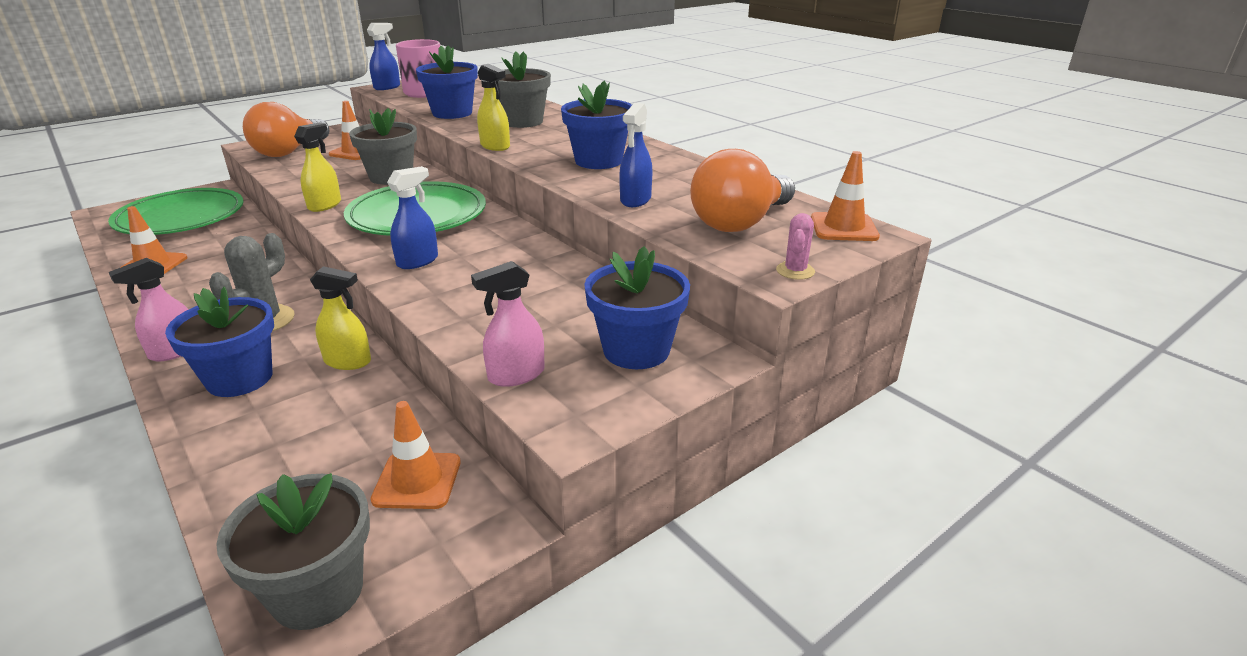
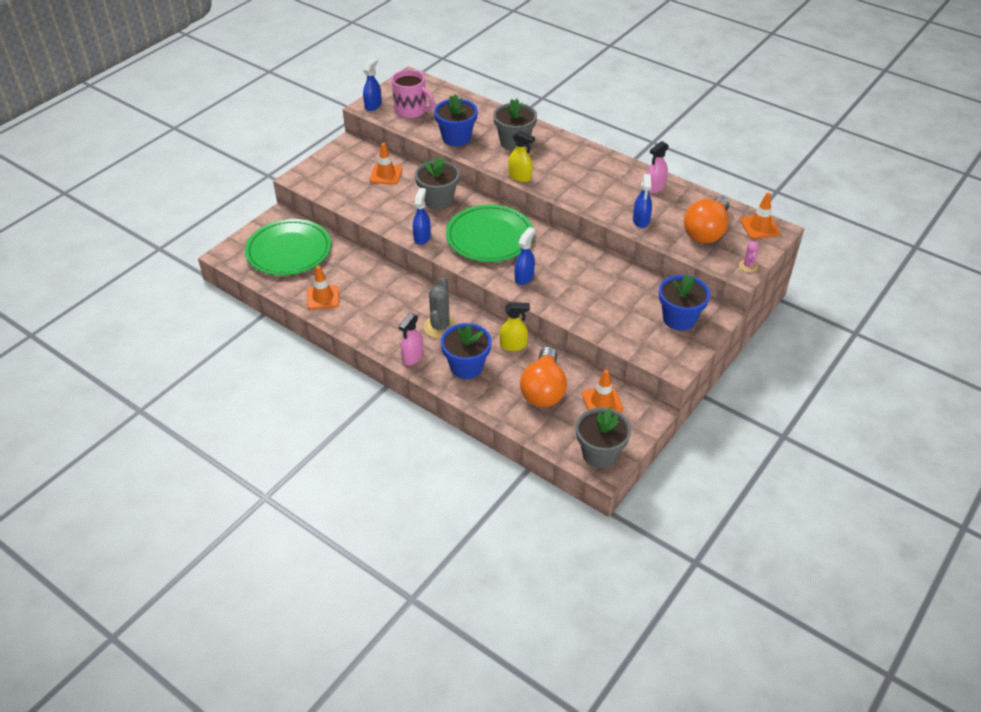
camera: 15 degrees left, 15 degrees up
orange light bulb [243,102,330,157] -> orange light bulb moved to [520,347,567,407]
yellow spray bottle [294,122,341,212] -> blue spray bottle [413,188,431,245]
pink spray bottle [471,261,545,387] -> pink spray bottle moved to [647,141,669,193]
blue flower pot [561,81,632,169] -> none

